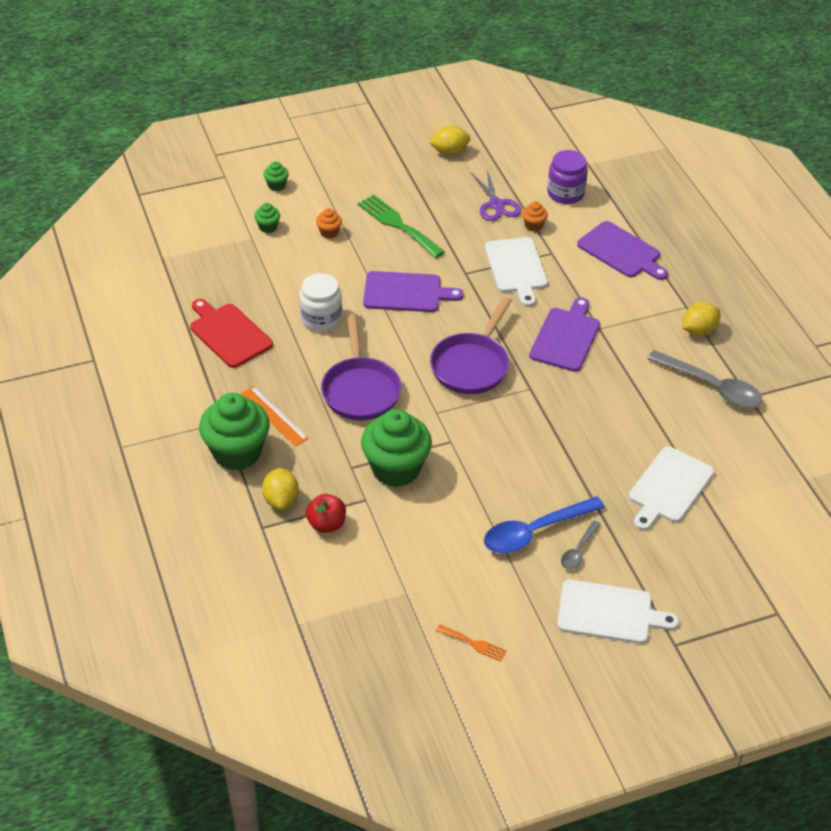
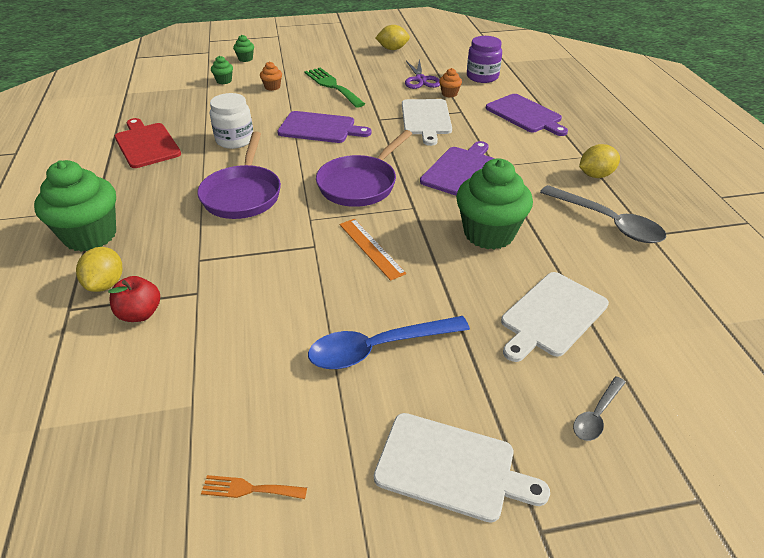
camera: 10 degrees right, 5 degrees down
orange ruler [241,386,309,447] -> orange ruler moved to [339,219,406,281]
green cupcake [361,409,432,487] -> green cupcake moved to [456,159,533,250]
orange fork [436,624,507,662] -> orange fork turned 150 degrees clockwise [201,475,307,499]
grey spoon [561,520,601,570] -> grey spoon moved to [573,376,626,441]

